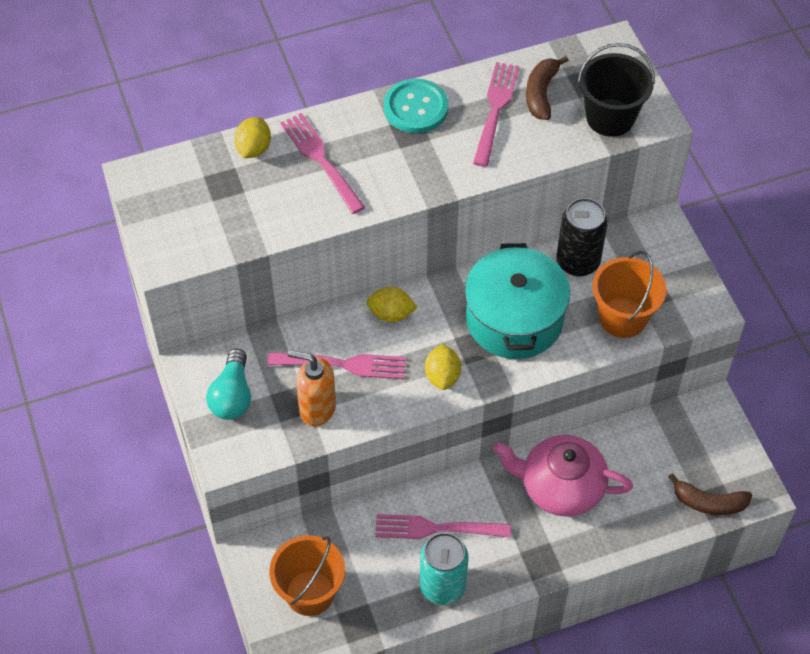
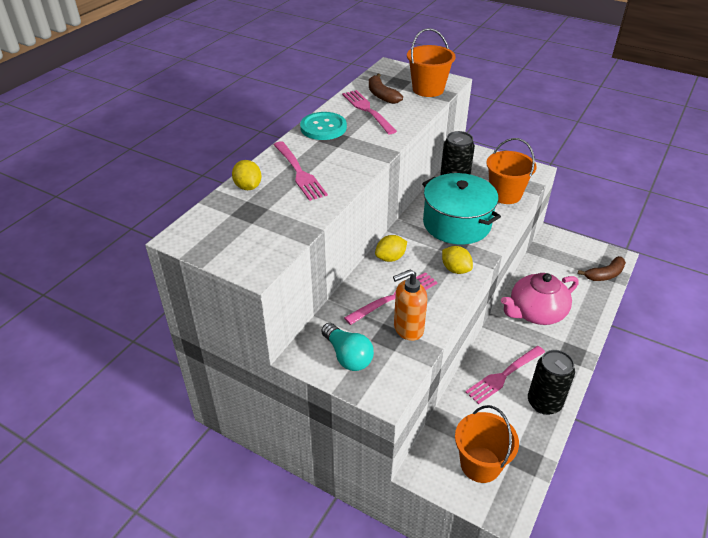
camera: 40 degrees left, 15 degrees down
pink fork [280,113,365,214] -> pink fork turned 135 degrees counterclockwise [274,141,328,201]
turquoise can [420,533,468,605] -> black can [528,350,575,415]
black bucket [578,43,655,137] -> orange bucket [407,28,456,97]

